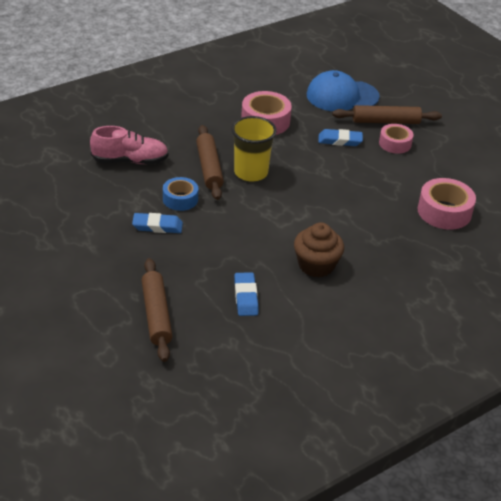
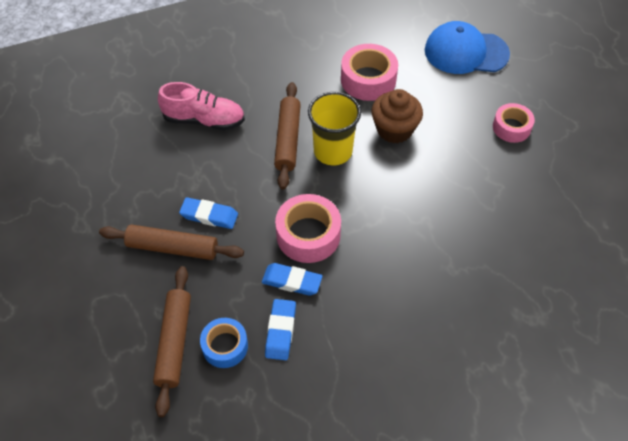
camera: 15 degrees right, 15 degrees up
blue tape [163,177,198,211] -> blue tape moved to [200,318,248,368]
brown cupcake [294,222,344,278] -> brown cupcake moved to [372,89,423,143]
blue eraser [318,129,363,146] -> blue eraser moved to [262,263,322,296]
brown rolling pin [332,105,442,124] -> brown rolling pin moved to [99,224,244,260]
pink tape [418,178,476,230] -> pink tape moved to [275,194,341,263]

